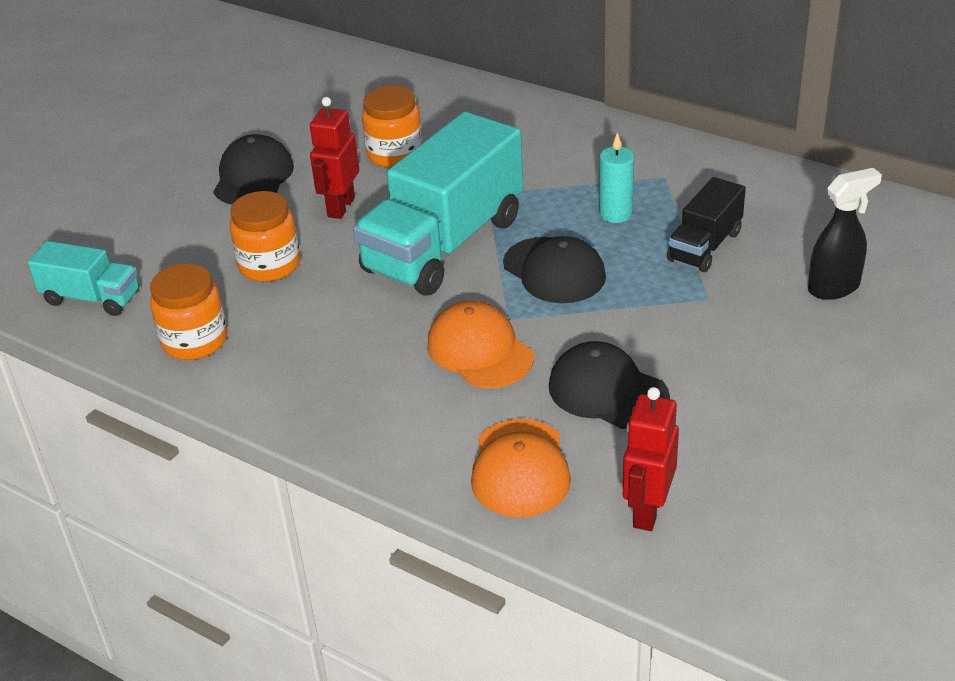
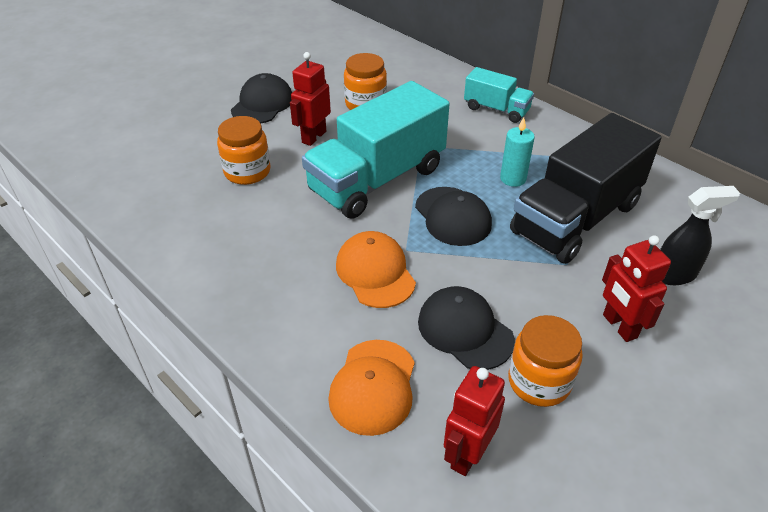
camera: 10 degrees right, 5 degrees up
turquoise truck [28,241,139,316] -> turquoise truck moved to [464,67,534,123]
orange jar [150,263,227,360] -> orange jar moved to [508,315,583,407]
black truck [667,177,746,272] -> black truck [510,113,662,264], size x1.96
none -> red robot [602,235,671,342]

